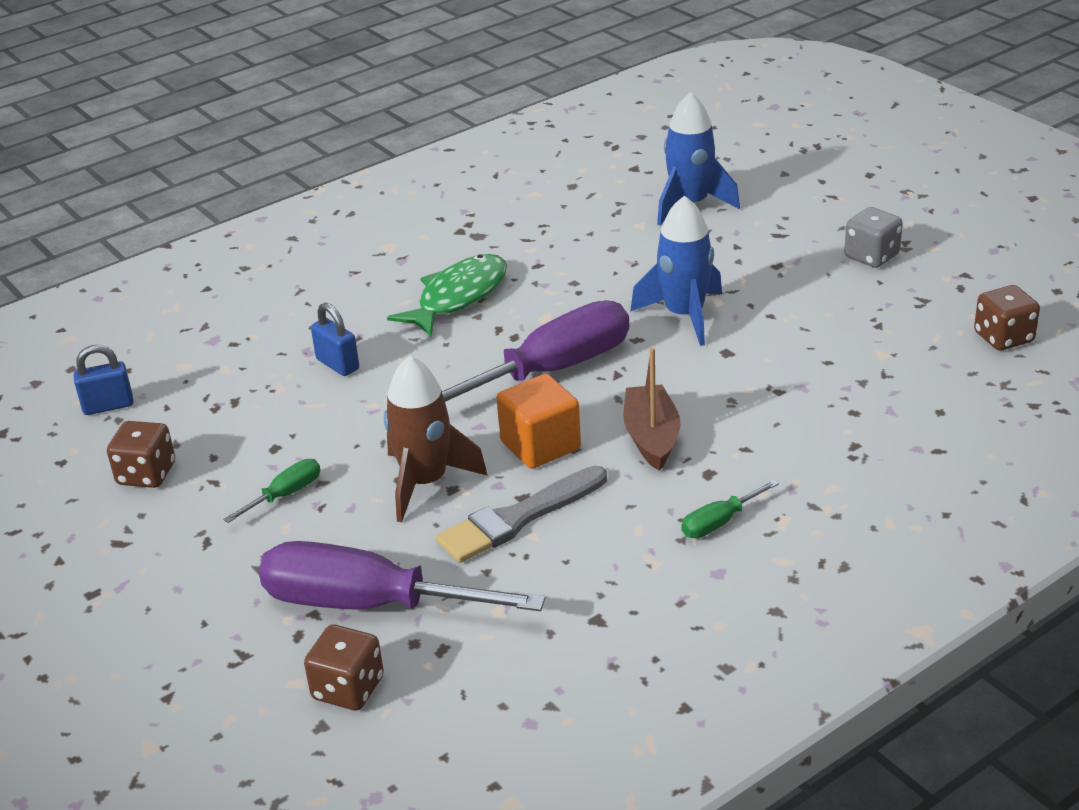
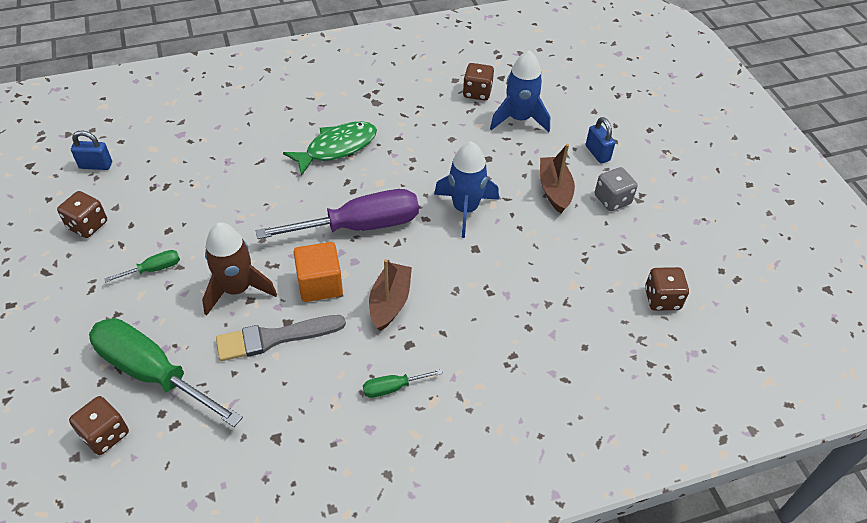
camera: 15 degrees right, 15 degrees up
purple screwdriver [259,541,545,611] -> green screwdriver [89,318,243,427]
blue padlock [311,303,359,376] -> blue padlock moved to [586,117,615,163]
none -> brown dice [463,63,494,101]
none -> brown boat [540,144,575,213]

